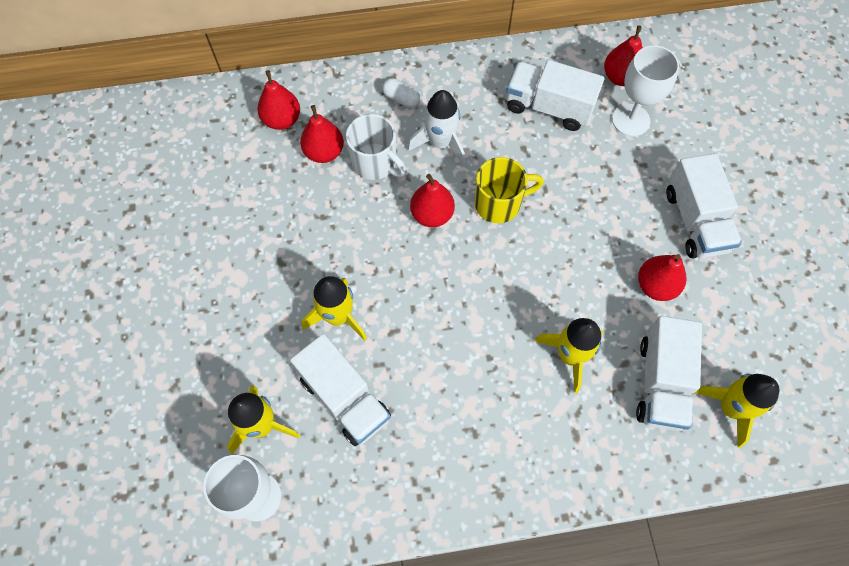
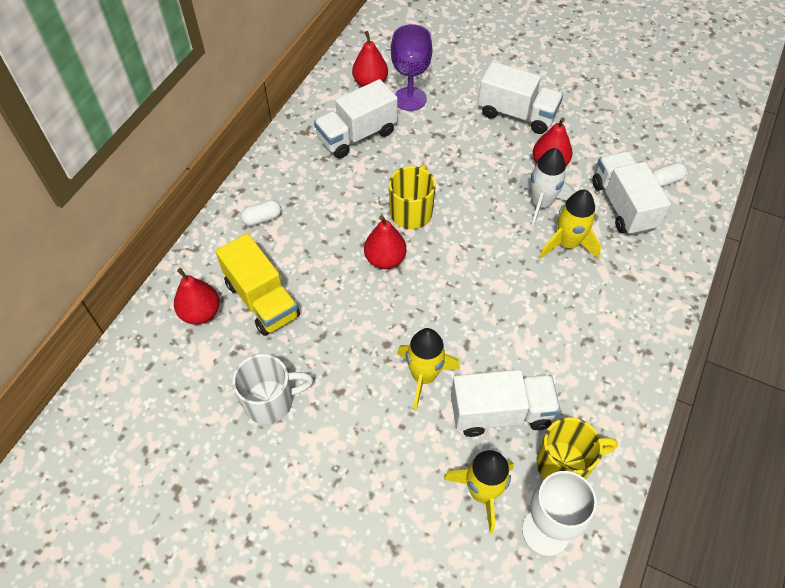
camera: 55 degrees left, 10 degrees down
red pear [300,105,344,163] -> yellow truck [215,233,300,336]
white mug [346,114,407,180] -> white mug moved to [232,354,313,424]
white rocket [408,90,465,165] -> white rocket moved to [518,148,574,228]
white goblet [612,45,679,136] -> purple goblet [391,24,432,111]
white truck [636,316,702,431] -> white truck turned 150 degrees counterclockwise [592,151,671,236]
yellow rocket [694,374,779,448] -> white capsule [652,162,687,187]
none -> yellow mug [536,417,618,479]

